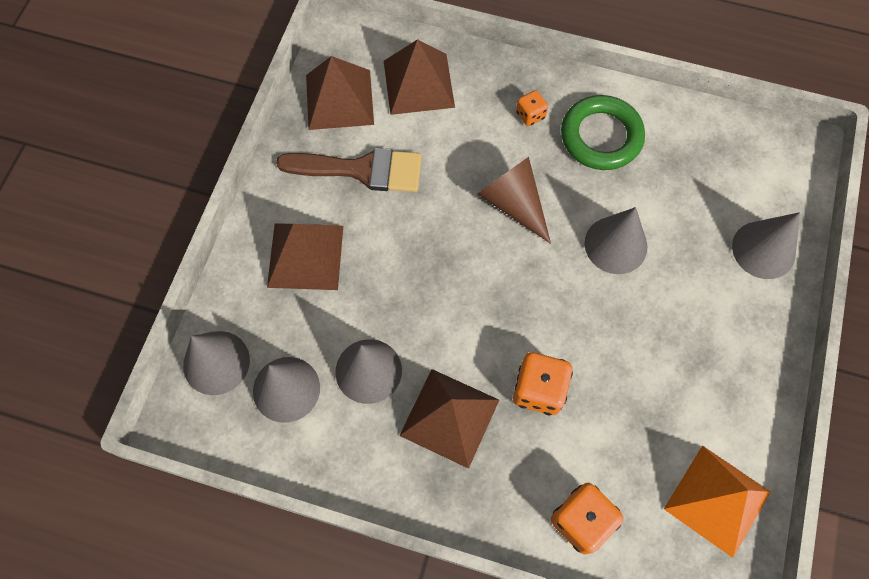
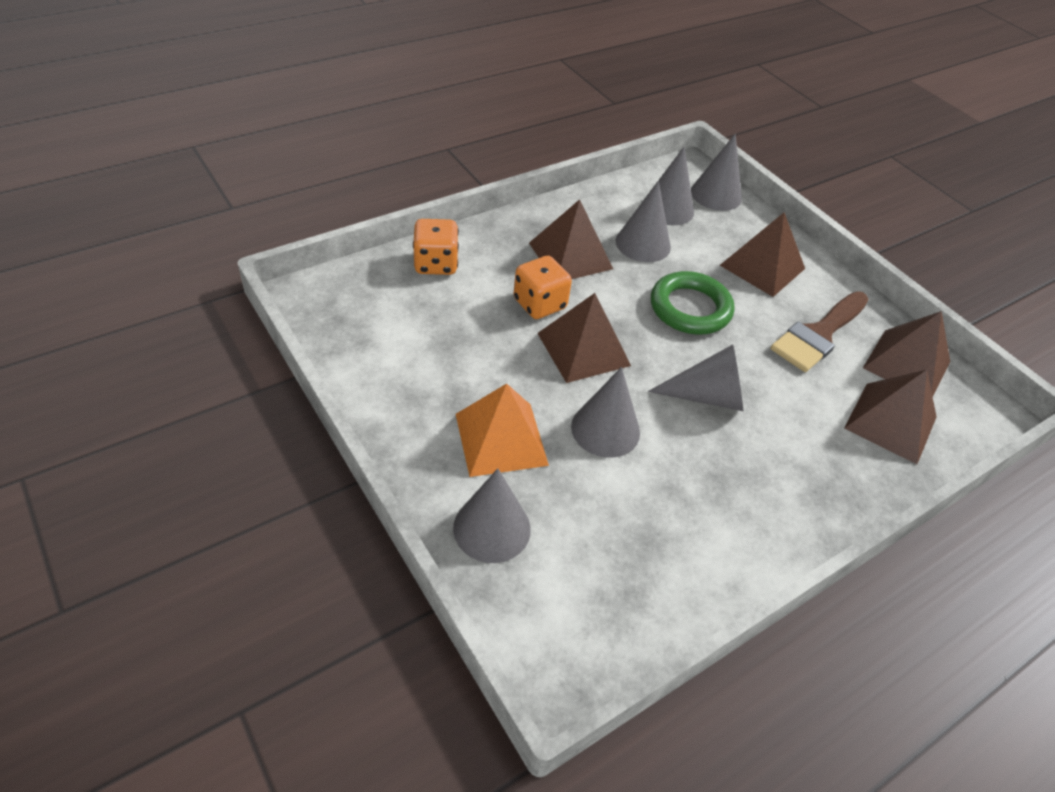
camera: 125 degrees right, 20 degrees down
brown cone [477,157,551,244] -> grey cone [648,344,743,411]
orange dice [516,90,548,126] -> none
green ring [561,95,645,170] -> green ring moved to [651,271,734,334]
orange pyramid [664,445,771,558] -> orange pyramid moved to [456,384,549,477]
none -> brown pyramid [537,293,631,383]

